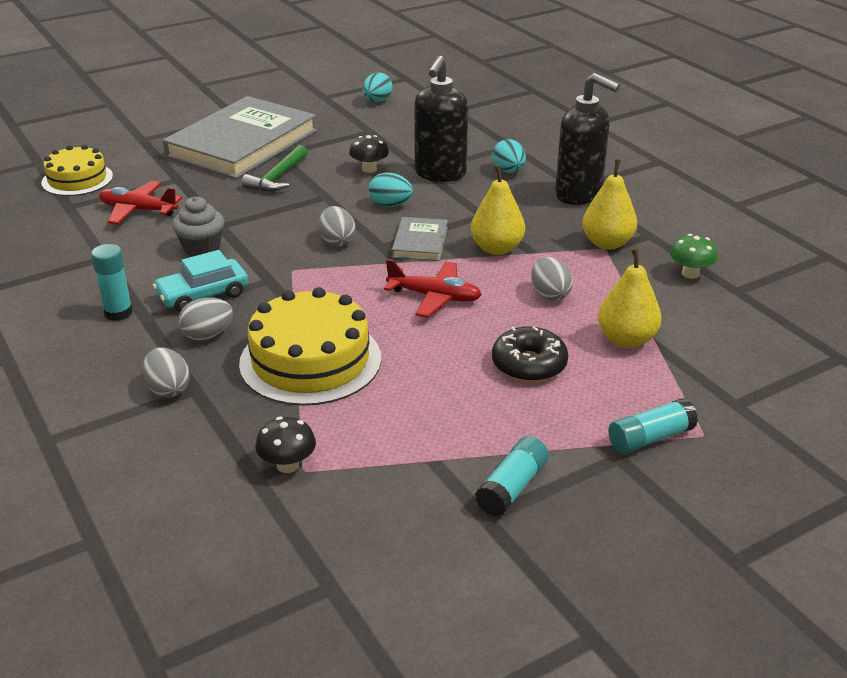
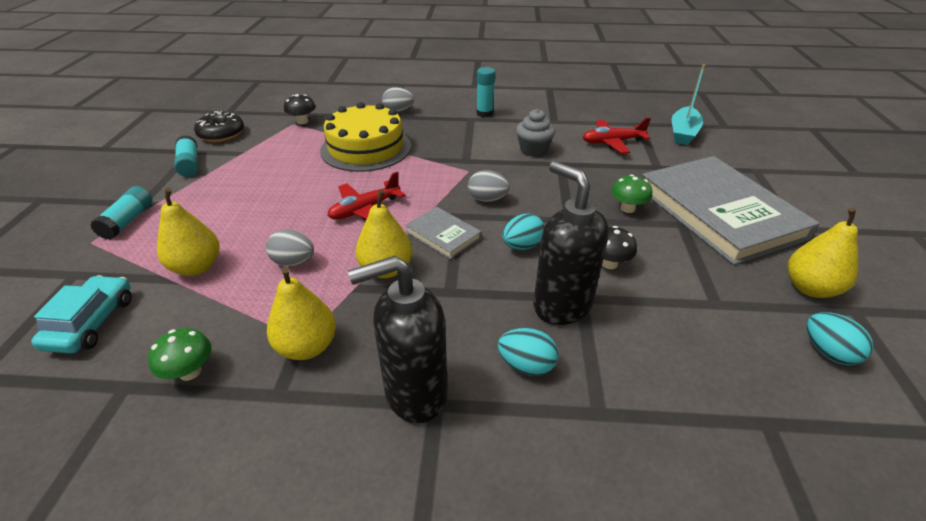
camera: 125 degrees right, 5 degrees up
yellow cake [41,145,113,196] -> turquoise boat [672,65,705,145]
red plane [99,181,182,224] -> red plane turned 150 degrees counterclockwise [583,118,651,154]
turquoise car [153,250,248,312] -> turquoise car moved to [31,275,132,353]
grey egg [178,297,233,341] -> none
green hammer [242,145,308,191] -> green mushroom [611,175,652,213]
black donut [492,327,568,382] -> black donut moved to [194,111,244,142]
none -> yellow pear [788,207,858,298]

